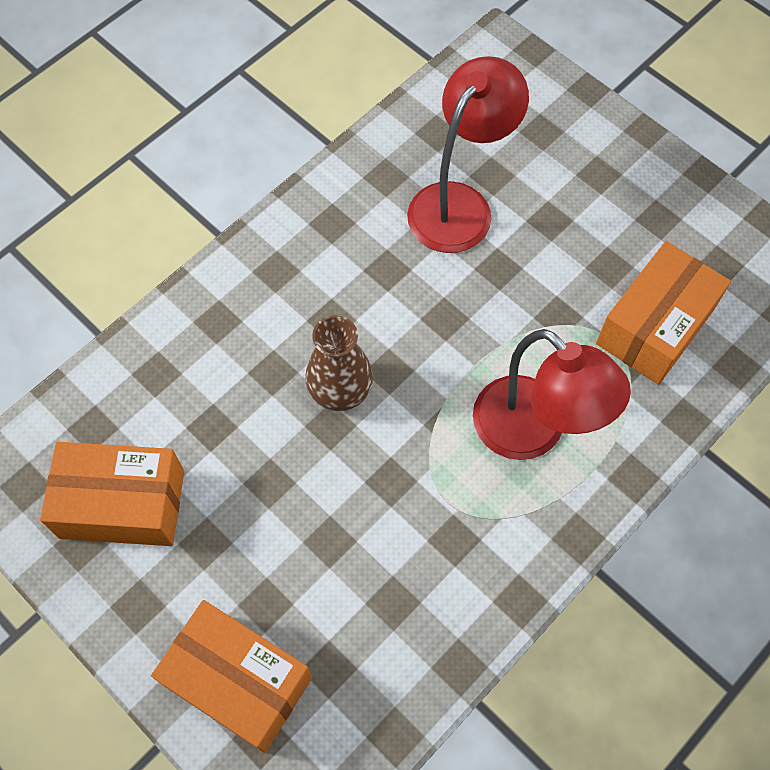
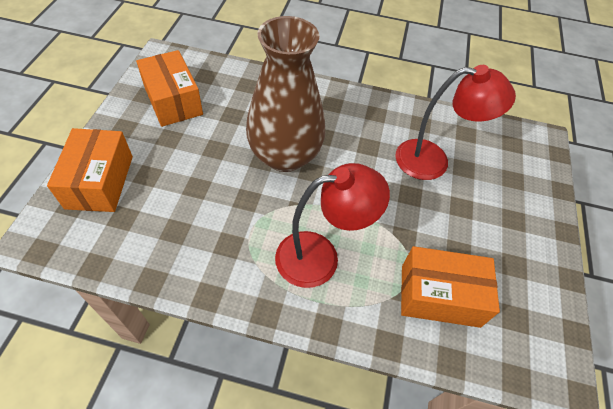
camera: 55 degrees right, 10 degrees down
brown vase [305,315,373,411] -> brown vase [246,16,325,172], size x1.89
red lamp [473,329,631,460] -> red lamp turned 120 degrees counterclockwise [275,163,390,288]

